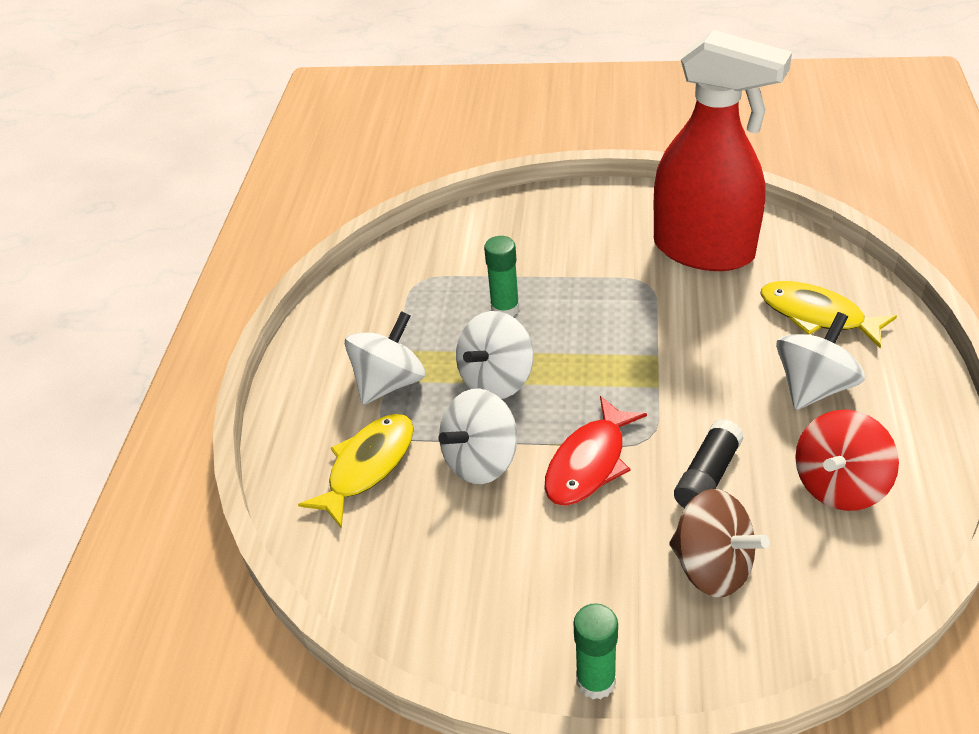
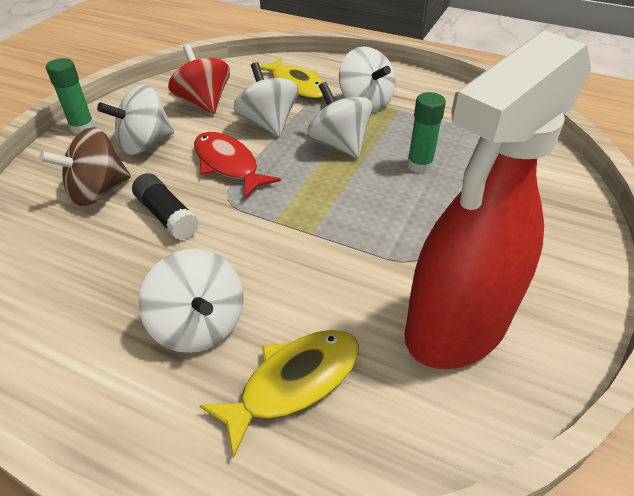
camera: 105 degrees right, 0 degrees up
red spinning top [795,409,899,511] -> red spinning top moved to [168,44,230,114]
none -> white spinning top [97,84,174,155]

